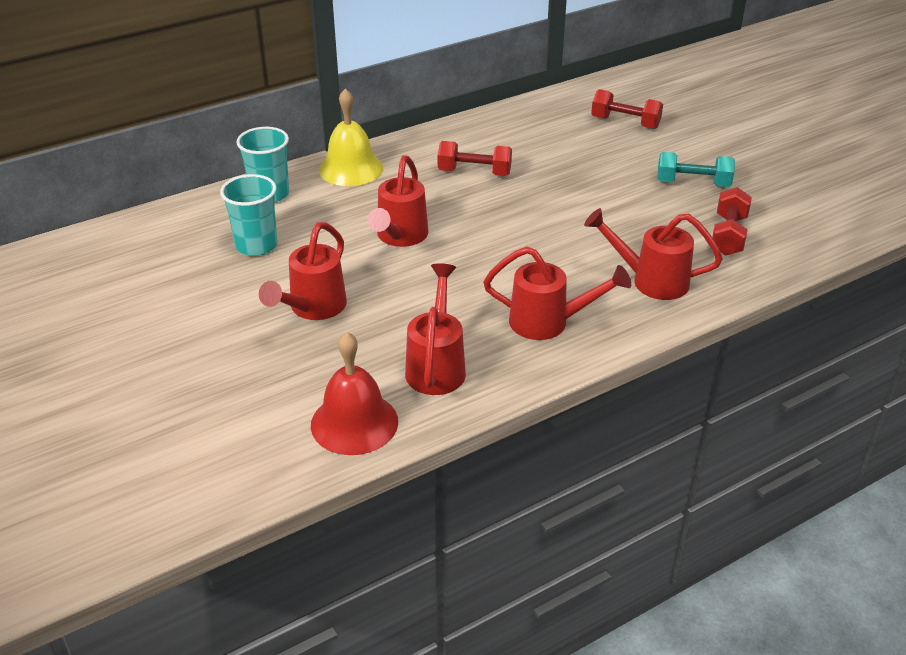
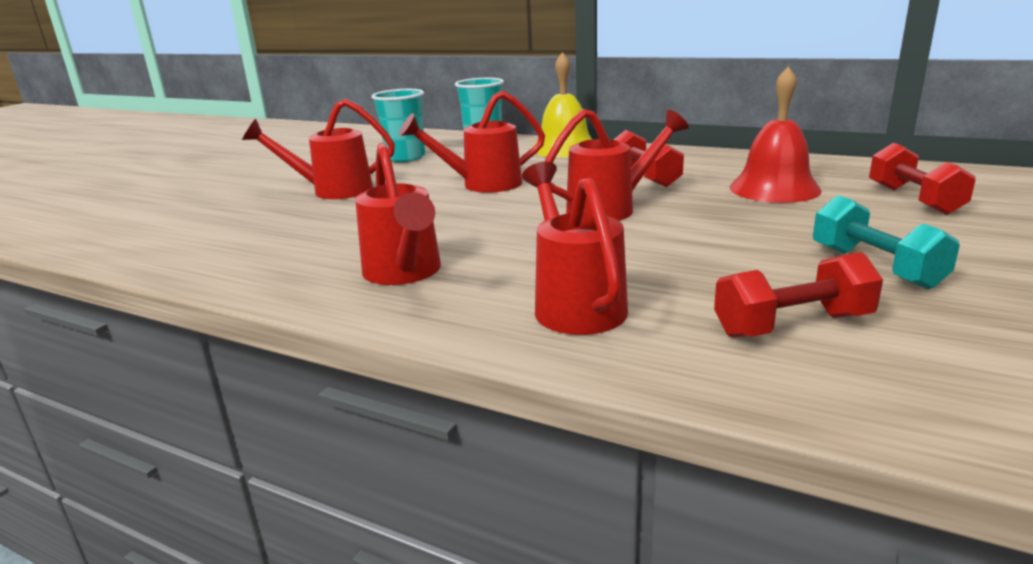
camera: 60 degrees right, 15 degrees down
red bell [311,332,398,455] -> red bell moved to [730,66,822,203]
red watering can [405,264,466,395] -> red watering can moved to [545,109,689,221]

